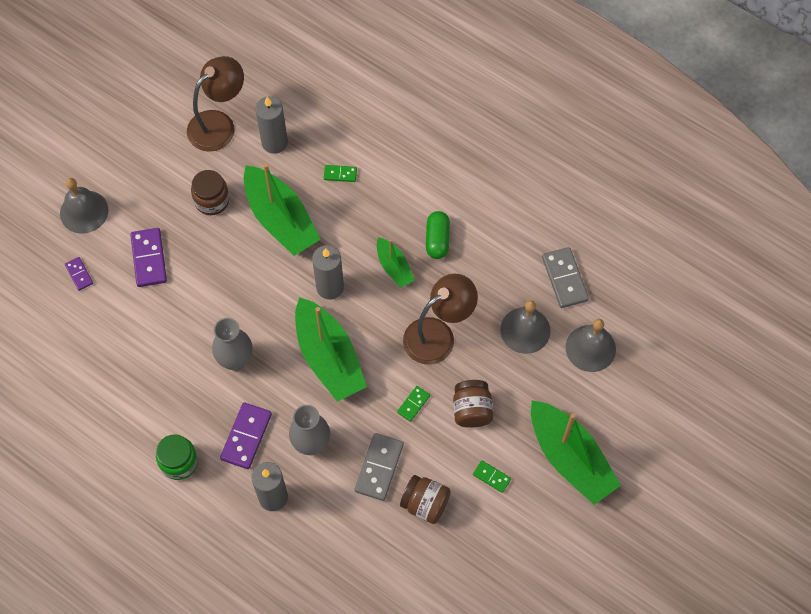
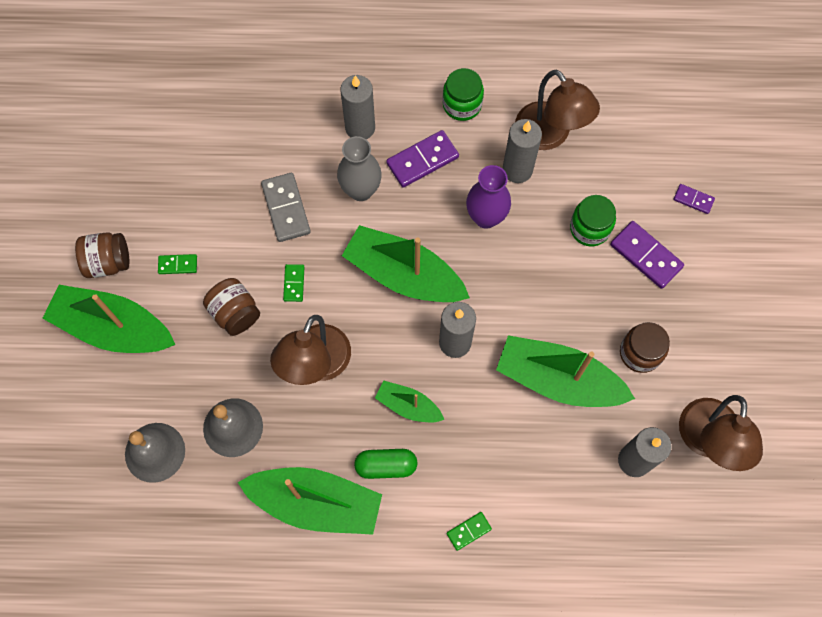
camera: 145 degrees right, 5 degrees up
grey bell [60,178,109,234] -> none
grey vase [212,318,253,371] -> purple vase [466,165,511,229]
purple domino [220,402,272,469] -> purple domino turned 75 degrees clockwise [386,130,459,187]
green domino [324,165,357,182] -> green domino moved to [446,512,492,551]
brown jar [400,475,451,524] -> brown jar moved to [75,232,129,278]
green capsule [426,211,450,259] -> green capsule turned 60 degrees counterclockwise [354,449,418,479]
grey domino [542,247,589,308] -> none
none -> green boat [238,467,382,535]
none -> grey candle [502,119,542,183]
none -> brown lamp [515,69,600,150]
none -> green jar [570,195,616,246]

